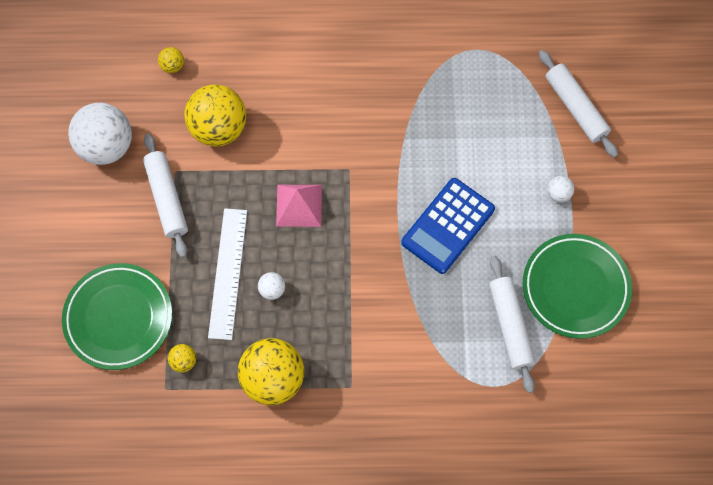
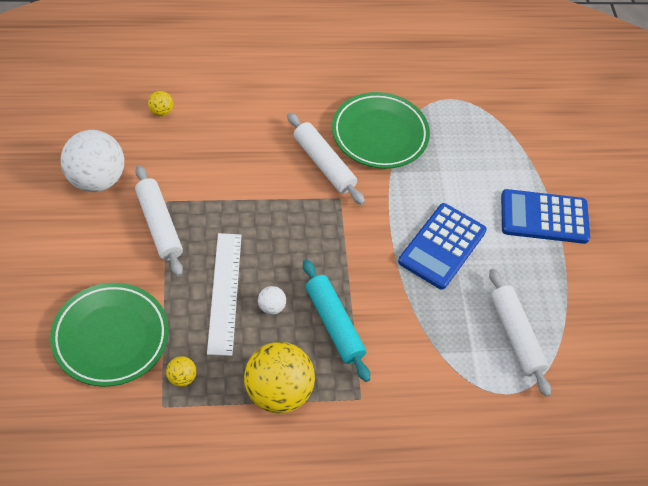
camera: 10 degrees left, 15 degrees down
yellow ball [184,84,246,147] -> none
pink pyramid [276,185,322,227] -> none
green plate [523,234,632,339] -> green plate moved to [332,92,430,169]
white rolling pin [539,50,618,158] -> white rolling pin moved to [287,113,365,205]
white ball [547,176,574,202] -> blue calculator [501,189,590,244]
none -> turquoise rolling pin [303,259,370,382]

